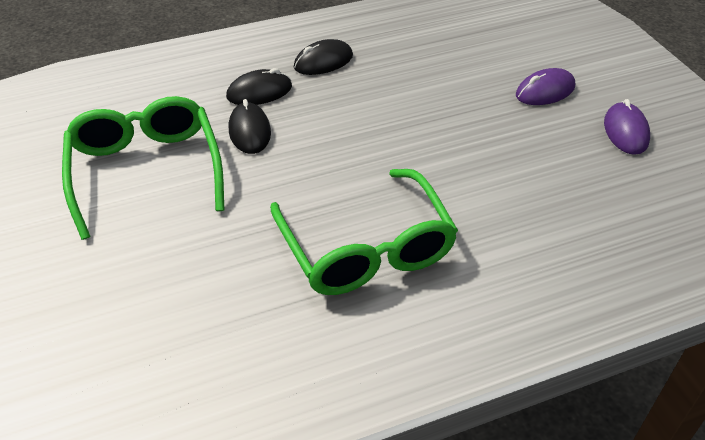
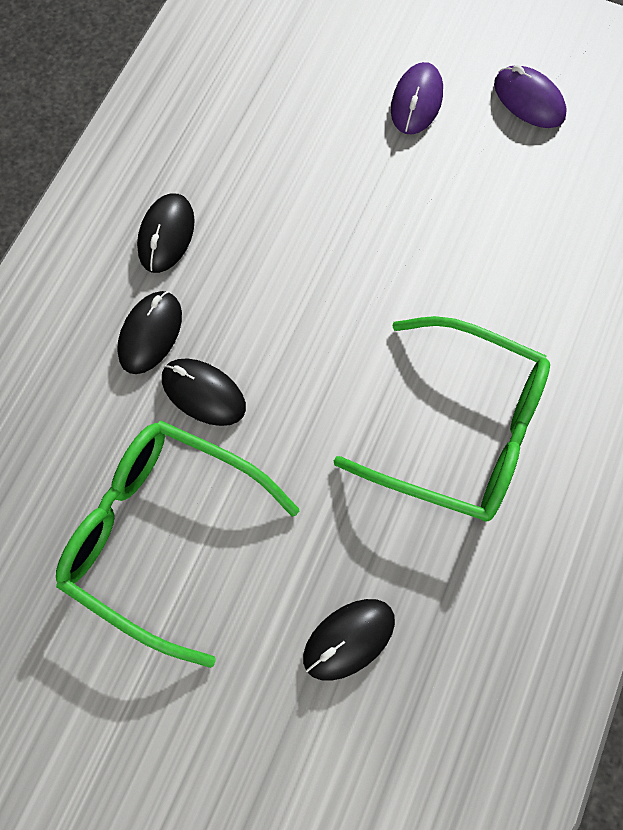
camera: 45 degrees left, 25 degrees up
none -> black mouse [303,599,395,681]

